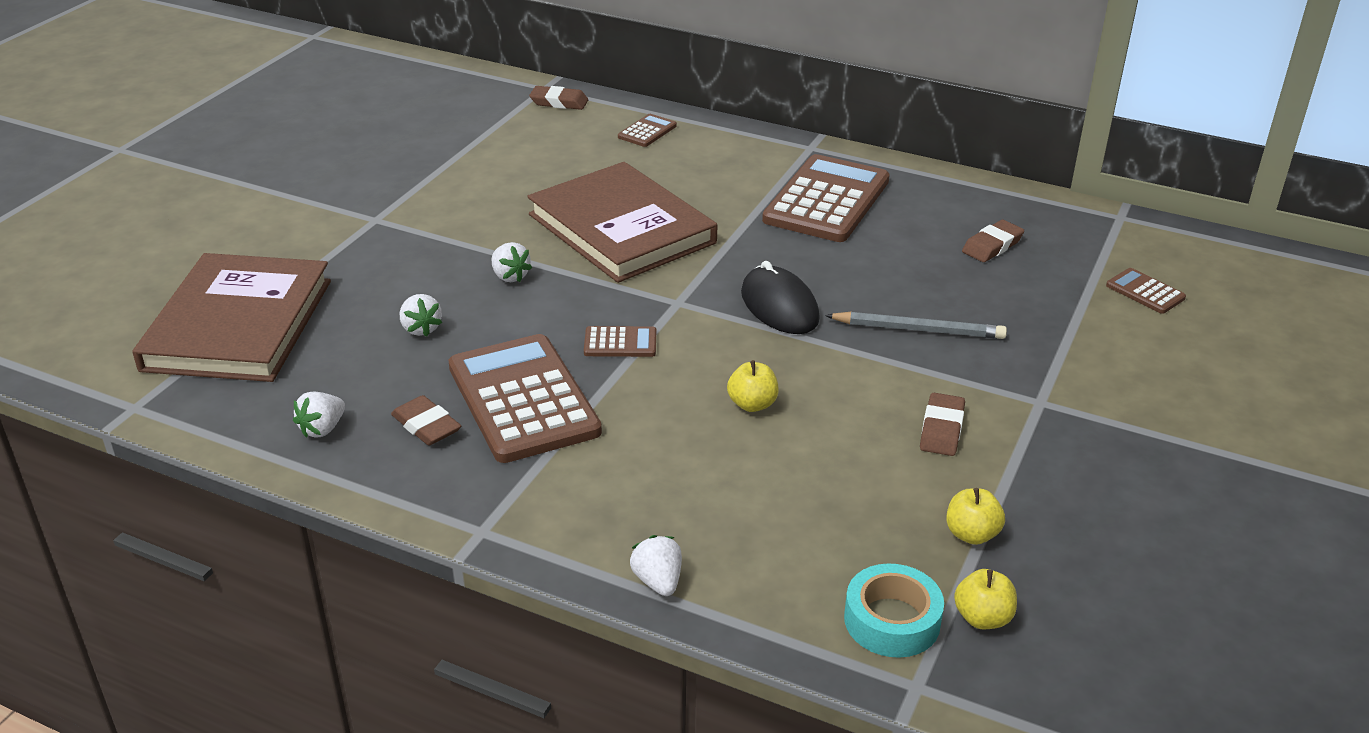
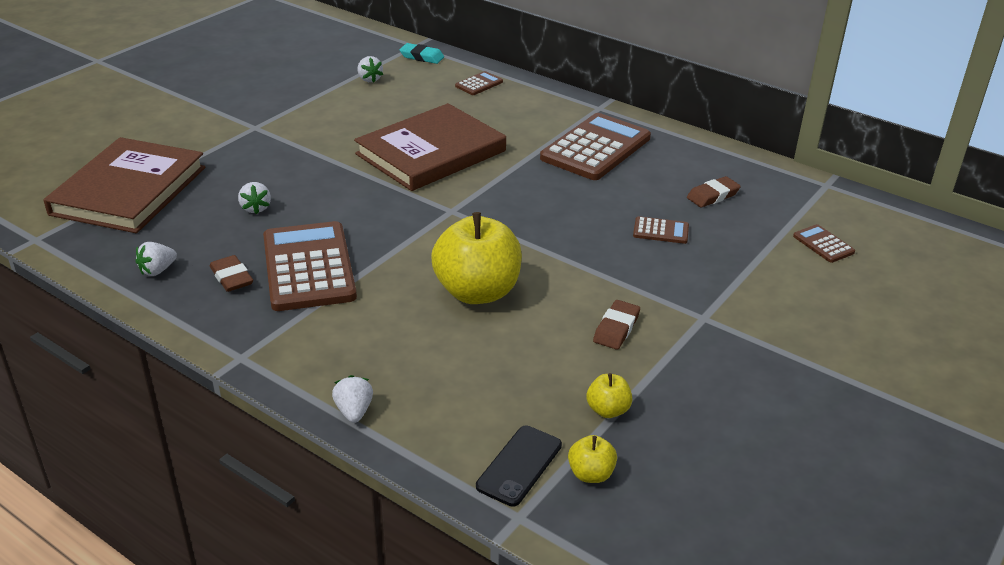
camera: 10 degrees right, 0 degrees up
white strawberry [491,242,532,282] -> white strawberry moved to [358,56,383,82]
brown book [527,162,717,283] -> brown book turned 75 degrees clockwise [354,103,506,191]
brown eraser [529,86,588,110] -> turquoise eraser [400,43,444,64]
brown calculator [584,326,656,357] -> brown calculator moved to [633,216,689,244]
yellow apple [727,360,779,412] -> yellow apple [431,212,522,304], size x2.25
black mouse [741,261,820,334] -> none
grey pencil [825,312,1007,339] -> none
turquoise tape [844,564,944,658] -> black phone [476,426,562,506]

